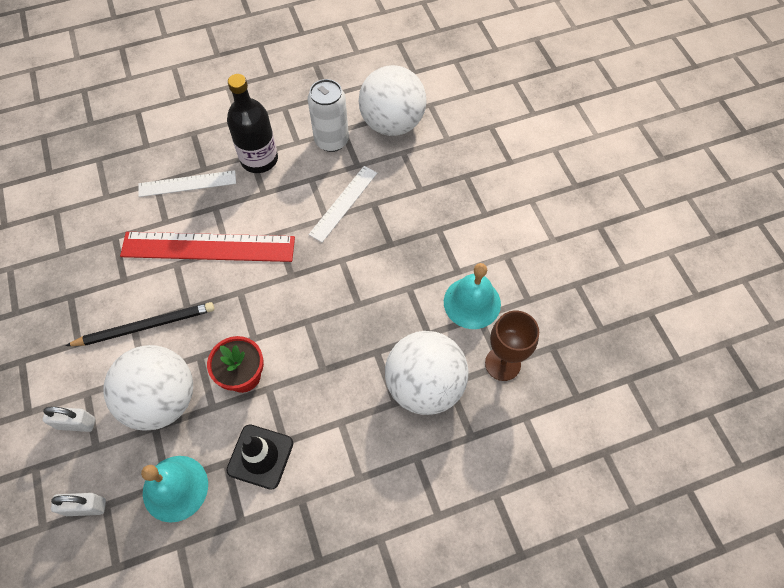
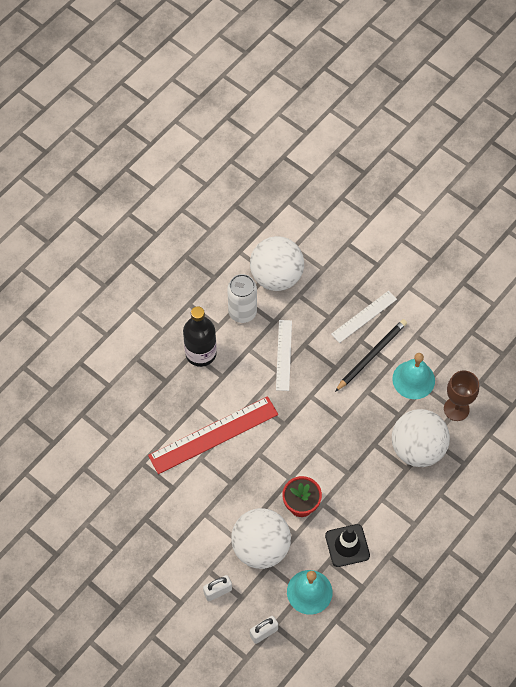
camera: 30 degrees left, 0 degrees up
black pencil [65,302,214,346] -> black pencil moved to [335,319,407,392]
white ruler [138,170,236,197] -> white ruler moved to [331,291,397,343]

